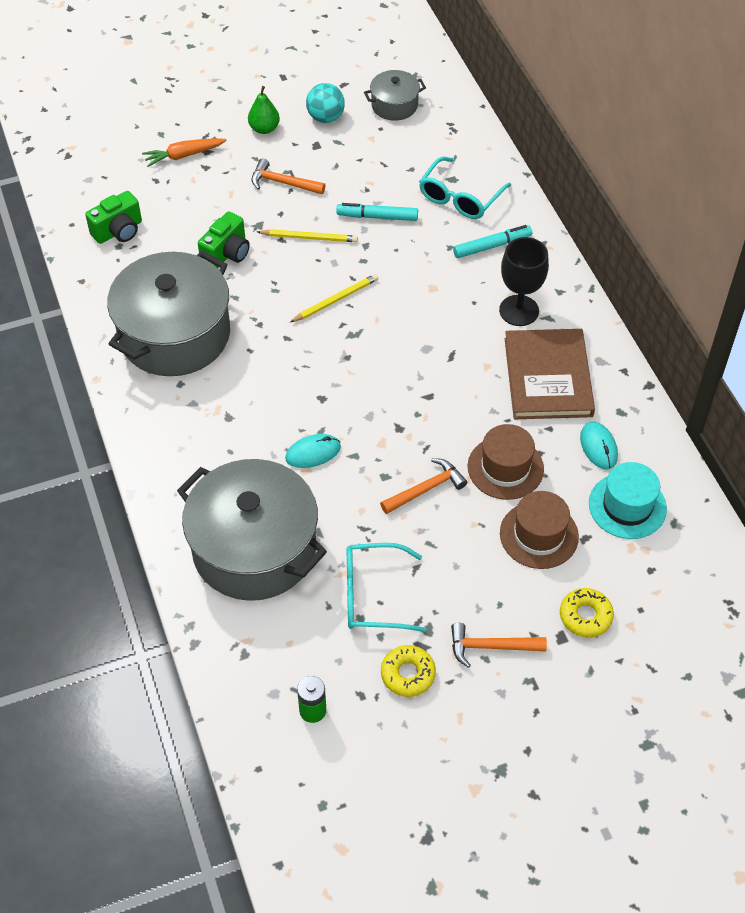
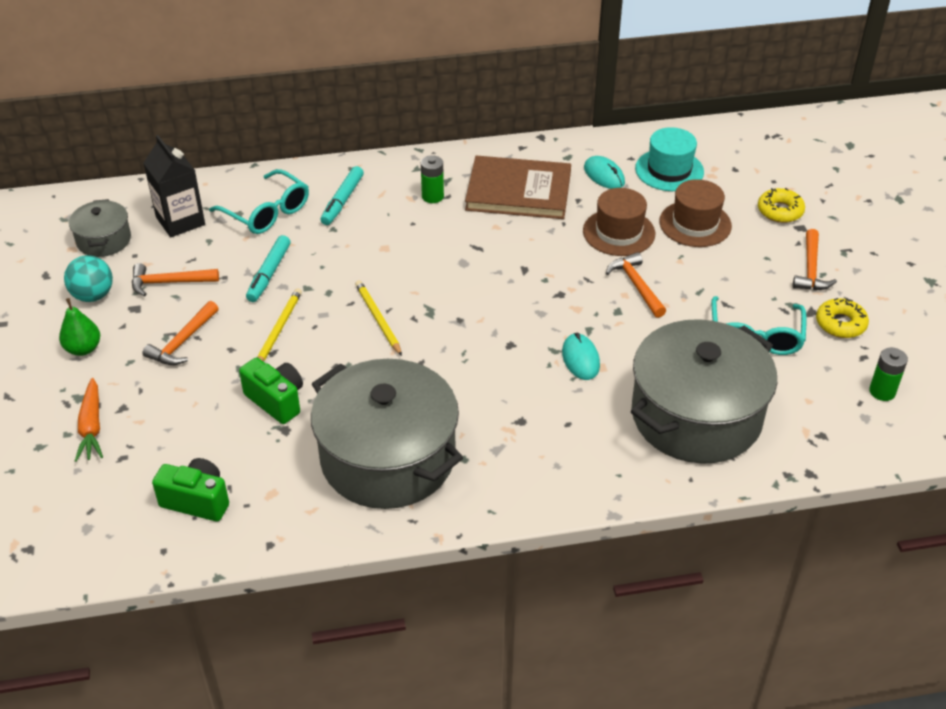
camera: 80 degrees left, 10 degrees down
green camera [85,191,142,244] -> green camera turned 45 degrees counterclockwise [152,458,229,522]
turquoise marker [453,225,532,258] -> turquoise marker turned 150 degrees counterclockwise [320,166,364,225]
black goblet [499,237,549,326] -> green battery [421,155,444,203]
turquoise mouse [580,422,618,470] -> turquoise mouse turned 60 degrees clockwise [584,156,625,189]
none -> orange hammer [132,263,219,296]
none -> black carton [144,135,205,237]

